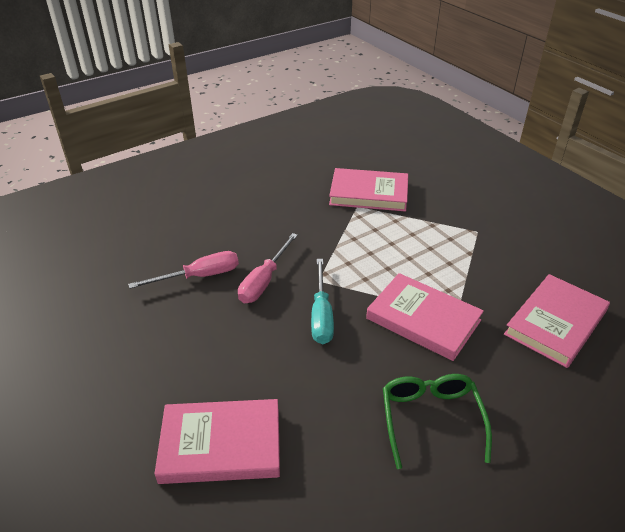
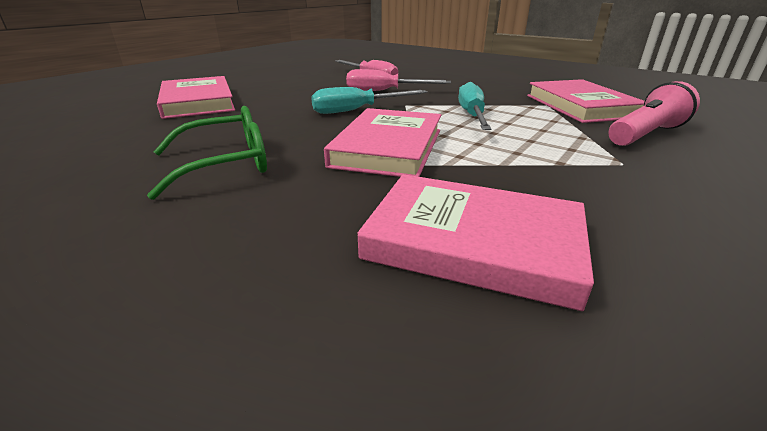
camera: 70 degrees right, 10 degrees down
none -> turquoise screwdriver [458,82,491,130]
none -> pink flashlight [609,81,700,146]

